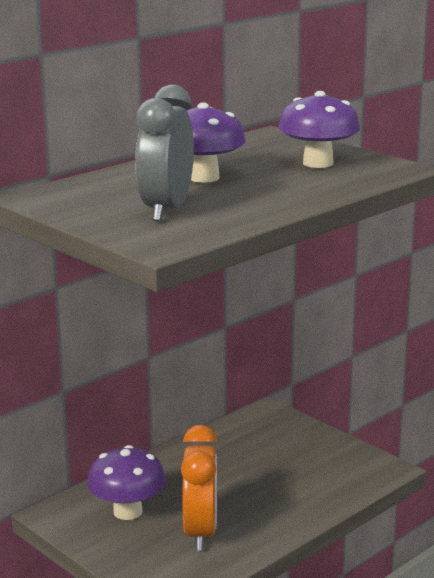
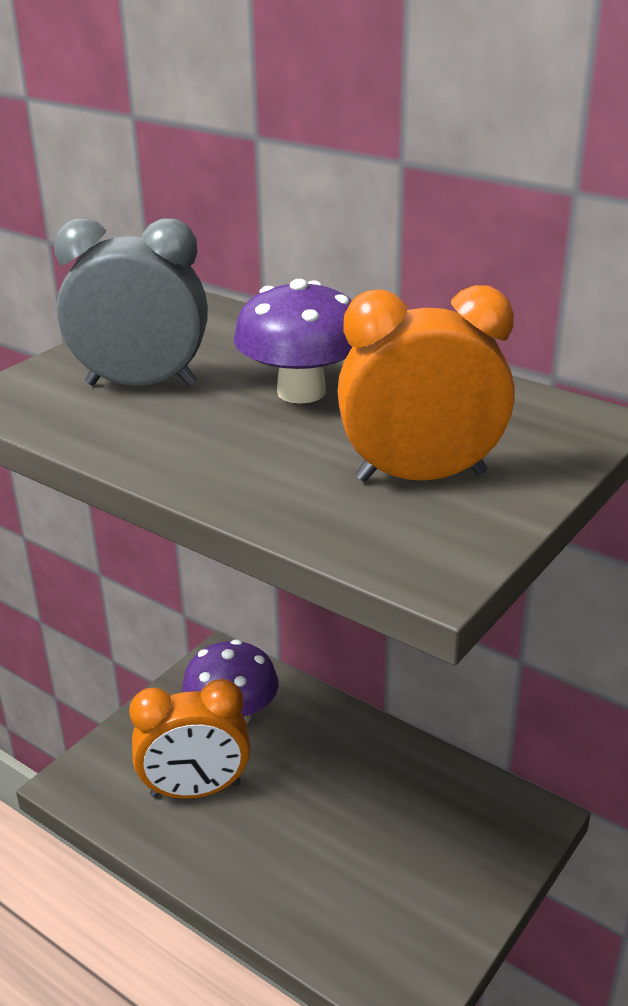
camera: 80 degrees right, 10 degrees up
purple mushroom [278,91,360,168] -> orange clock [337,285,515,482]

